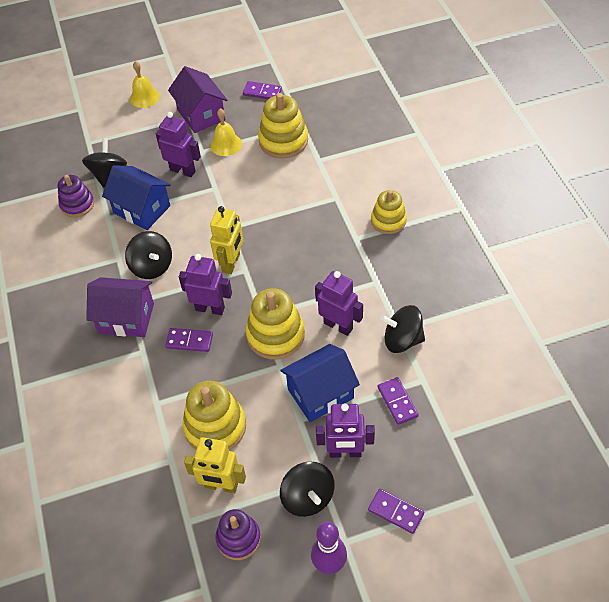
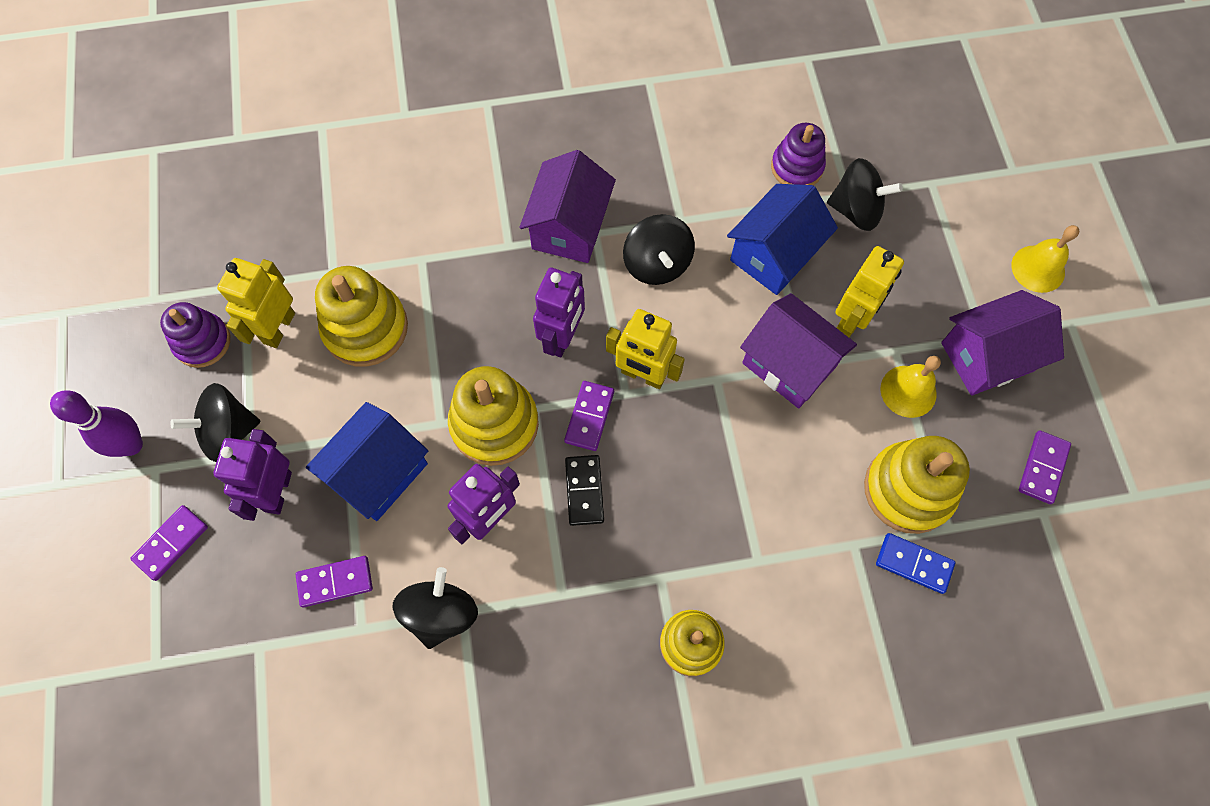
camera: 95 degrees right, 15 degrees up
black spinning top [125,231,172,279] -> black spinning top turned 75 degrees counterclockwise [623,214,695,285]
purple robot [156,112,201,177] -> yellow robot [835,246,904,337]
purple domino [165,328,213,352] -> purple domino moved to [564,381,614,451]
blue house [280,344,360,422] -> blue house turned 60 degrees clockwise [306,402,428,521]
none -> black domino [565,455,604,526]
none -> purple house [740,293,857,408]
none -> blue domino [876,533,955,594]

